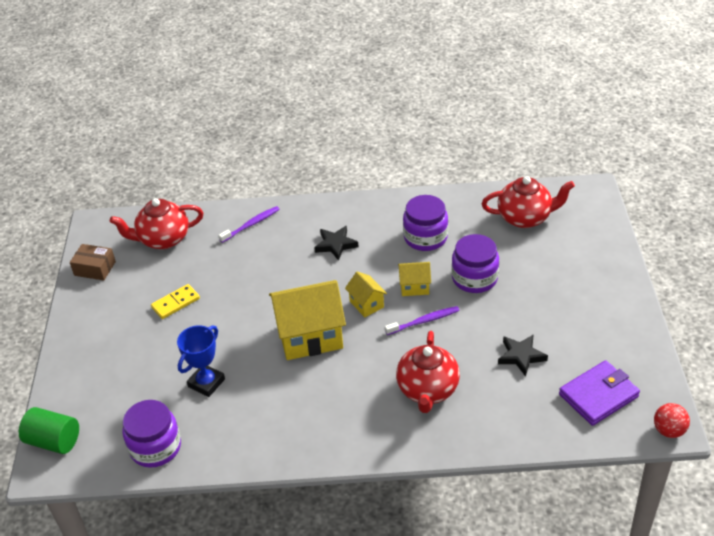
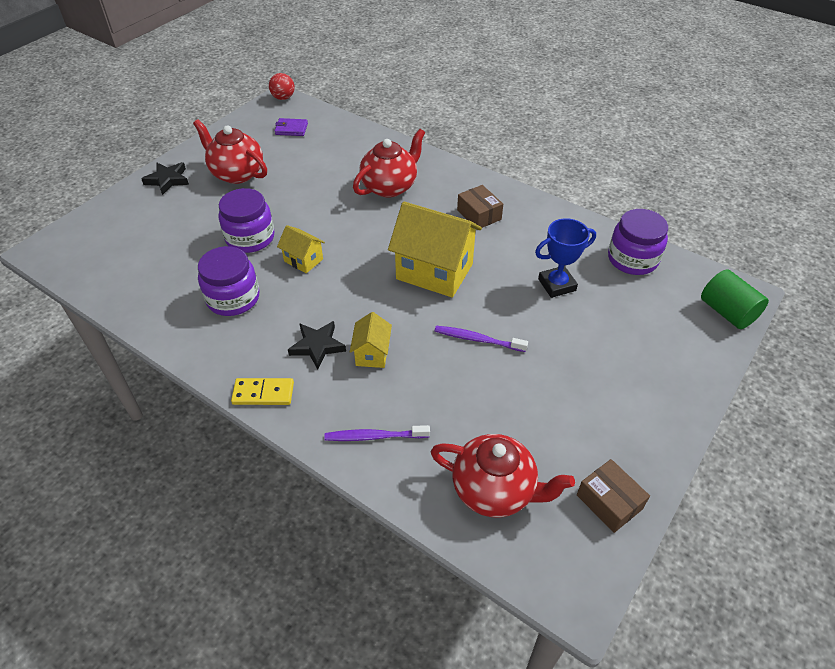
camera: 145 degrees left, 5 degrees up
yellow domino [151,284,200,319] -> yellow domino moved to [231,378,294,405]
yellow house [345,271,387,317] -> yellow house moved to [350,312,392,368]
purple toothbrush [385,306,460,335] -> purple toothbrush moved to [435,326,528,352]
red teapot [482,176,575,228] -> red teapot moved to [193,119,267,184]
black star [498,334,548,377] -> black star moved to [141,162,189,195]
purple wallet [559,360,640,426] -> purple wallet [275,118,308,136], size x0.57
none -> brown box [457,185,503,228]

